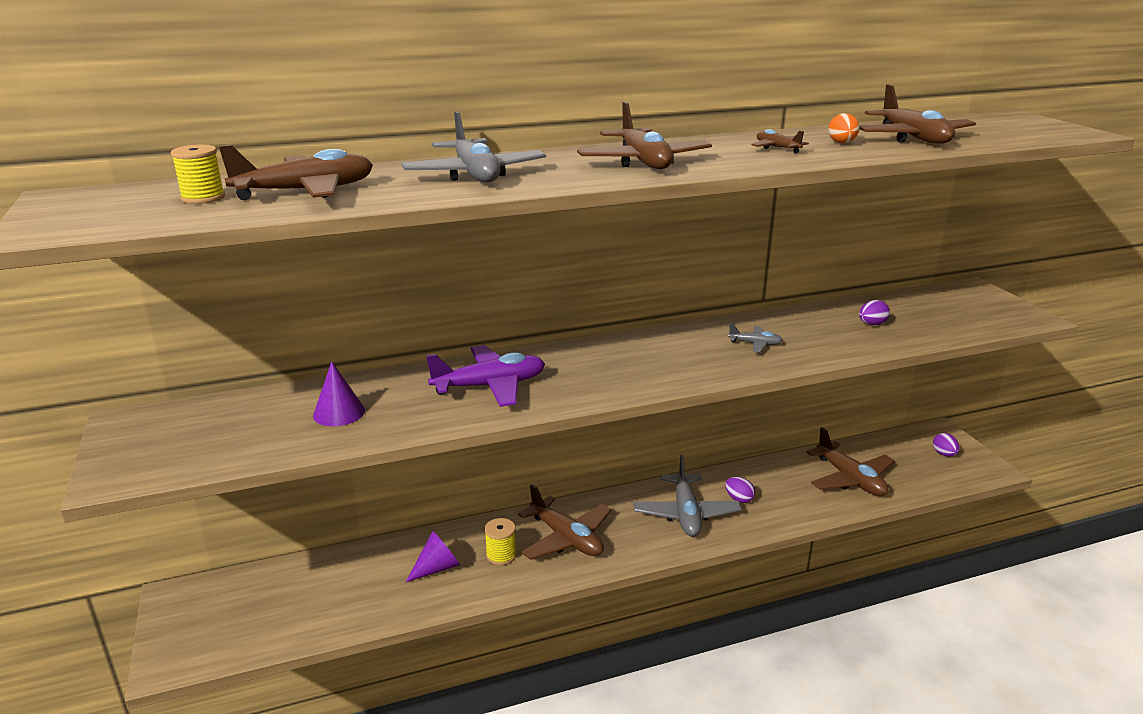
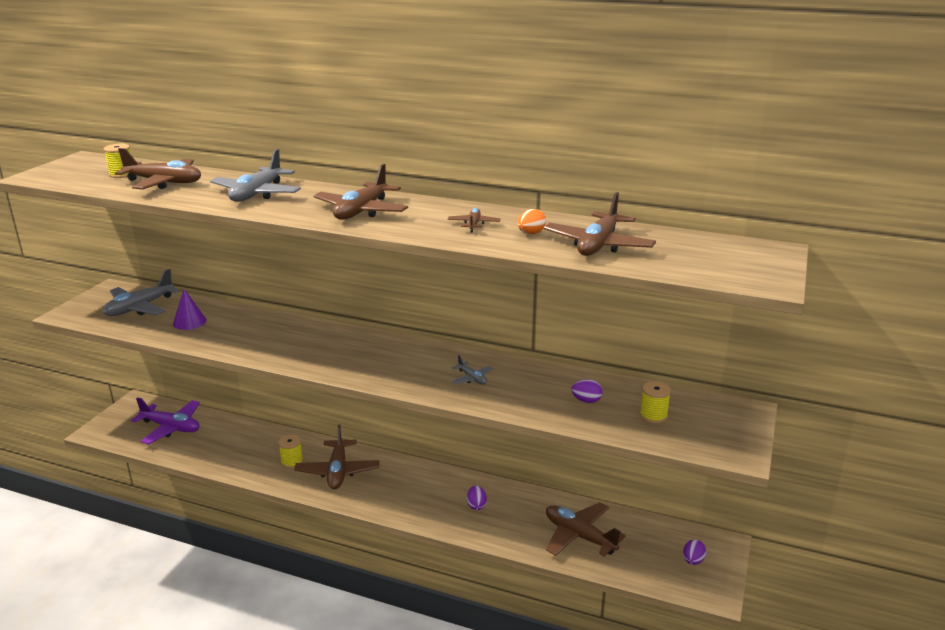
camera: 40 degrees right, 0 degrees up
purple cone [406,531,460,582] -> none
purple plane [426,345,545,407] -> purple plane moved to [132,397,200,444]
grey plane [633,455,742,537] -> grey plane moved to [103,269,179,316]
brown plane [806,427,894,496] -> brown plane turned 120 degrees clockwise [546,502,626,557]
none -> yellow spool [640,381,671,423]

